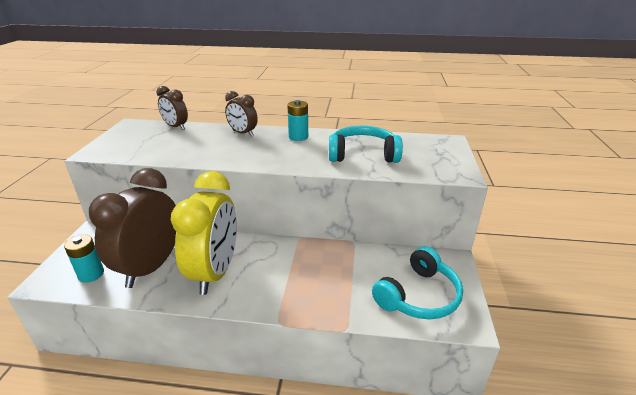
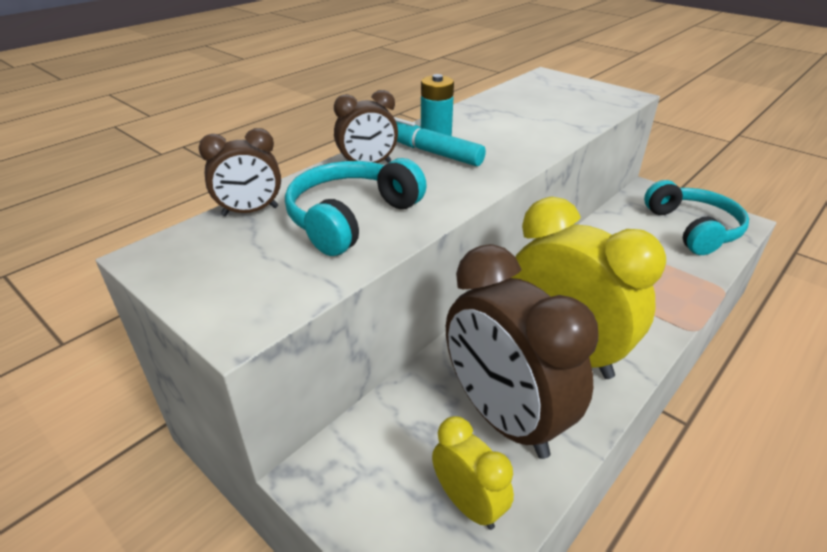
camera: 55 degrees left, 5 degrees up
turquoise battery [64,234,104,283] -> yellow clock [432,416,514,530]
turquoise headphones [329,125,403,163] -> turquoise headphones moved to [285,158,427,256]
none -> turquoise marker [394,117,486,166]

